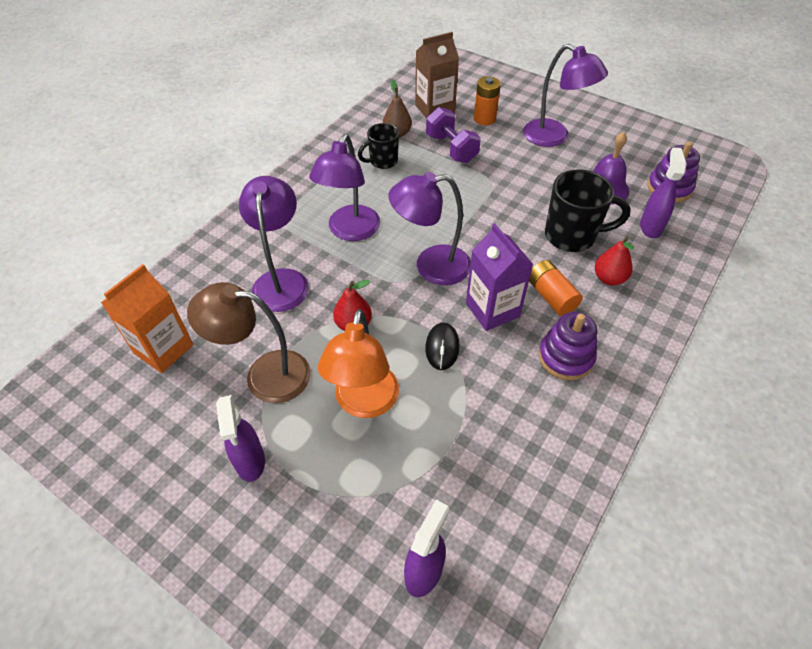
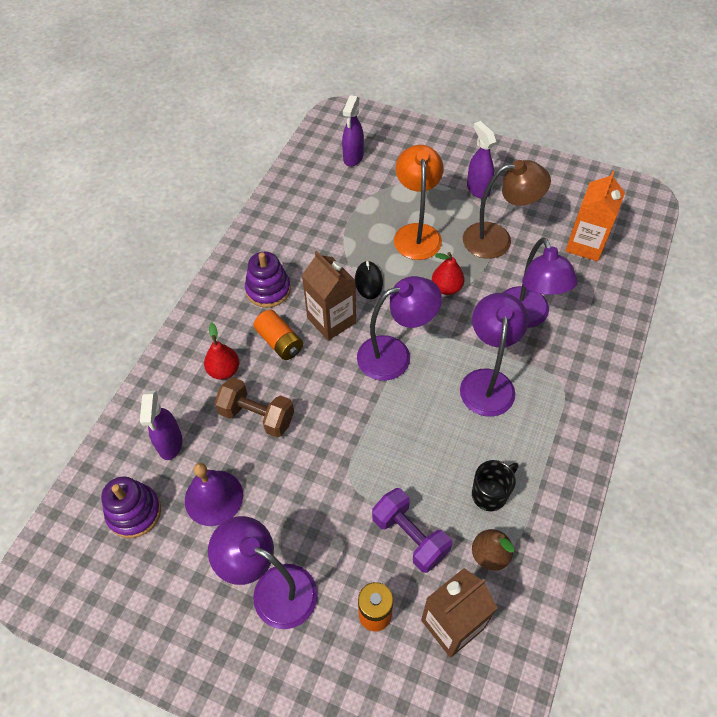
camera: 170 degrees right, 5 degrees up
purple carton [466,223,533,331] -> brown carton [302,251,356,341]
black mug [545,169,631,252] -> brown dumbbell [215,377,294,437]

